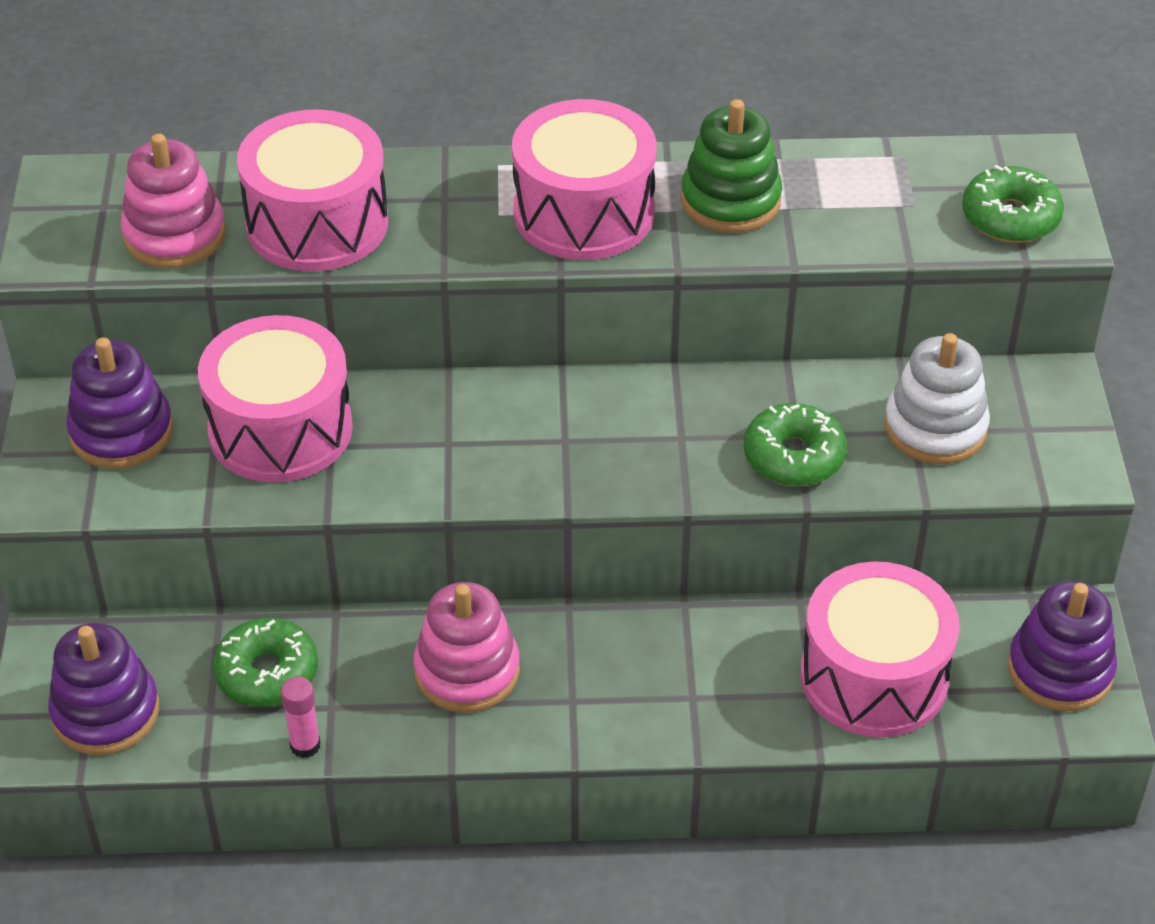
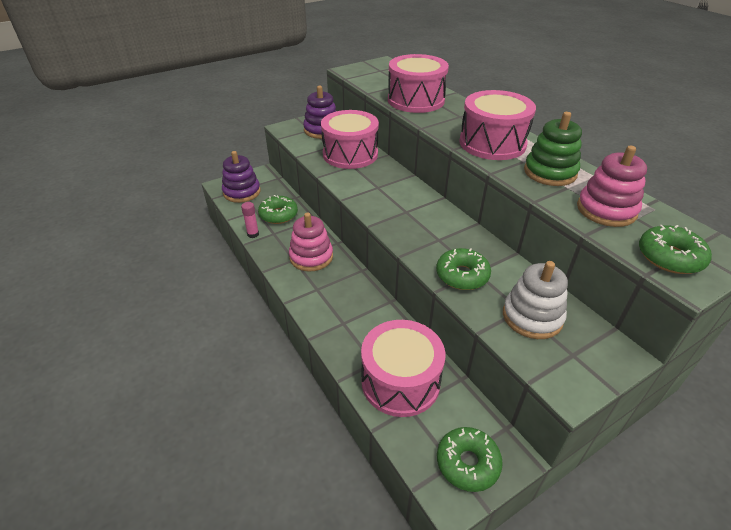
camera: 60 degrees right, 5 degrees down
pink stacking toy [120,134,226,268] -> pink stacking toy moved to [577,146,647,227]
purple stacking toy [1008,581,1117,711] -> green donut [437,427,503,492]

